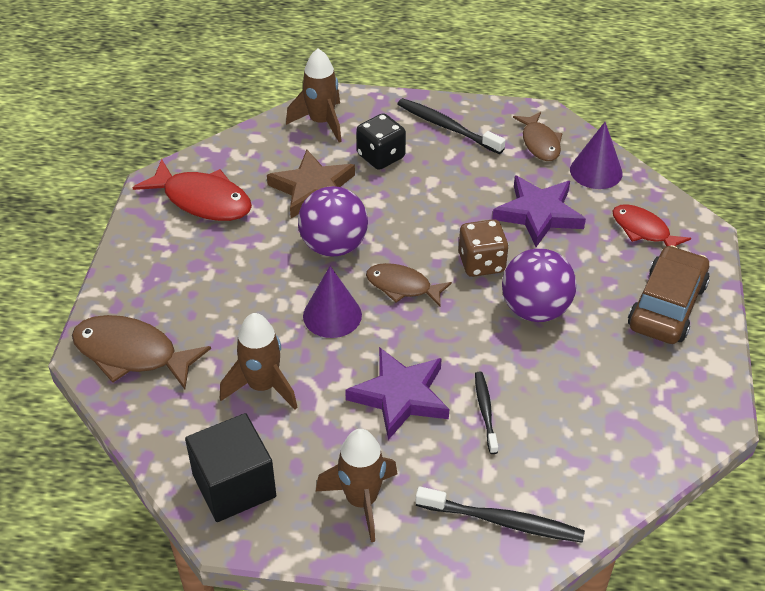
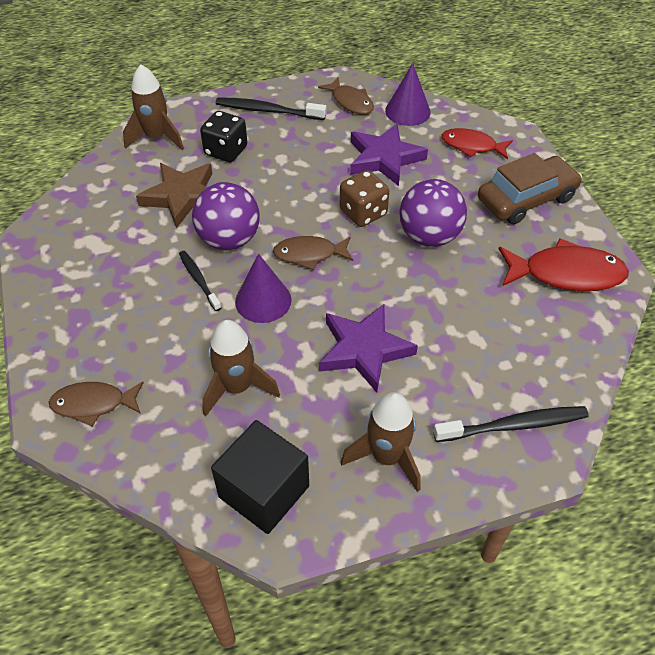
camera: 25 degrees left, 5 degrees up
brown fish [72,315,211,389] -> brown fish [49,382,144,427], size x0.64
red fish [132,159,252,221] -> red fish moved to [499,238,629,291]
black toothbrush [475,372,498,454] -> black toothbrush moved to [179,251,221,311]
brown car [628,245,710,344] -> brown car turned 60 degrees clockwise [478,153,582,224]

